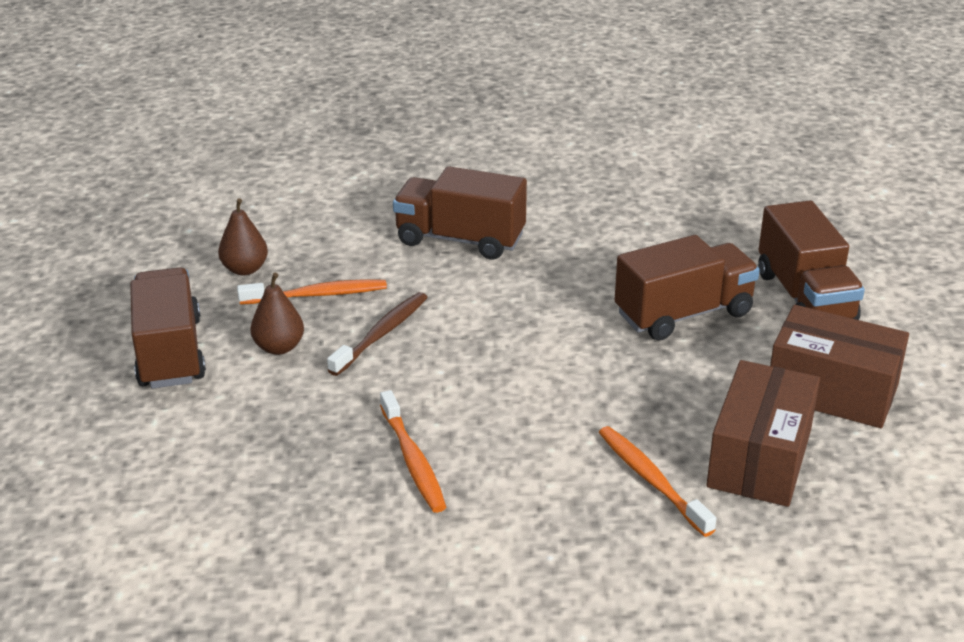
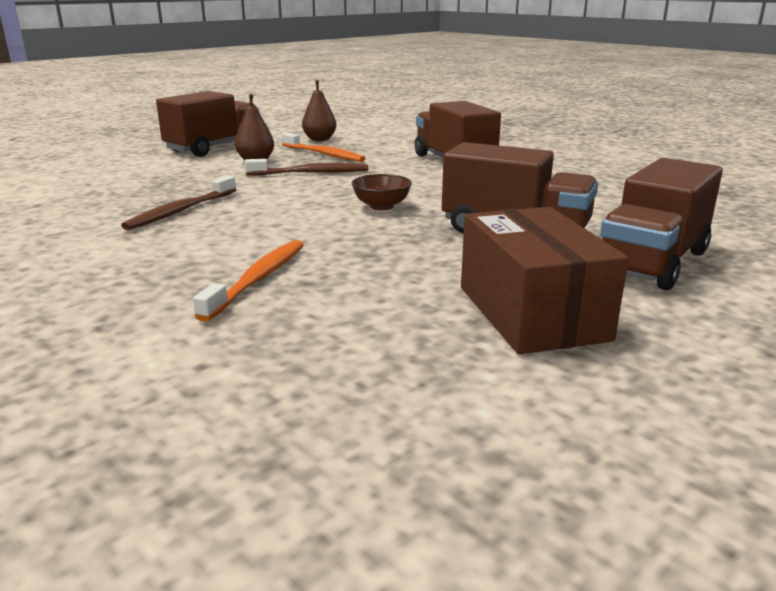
camera: 50 degrees right, 10 degrees down
orange toothbrush [380,390,446,513] -> brown toothbrush [121,175,236,230]
brown box [706,360,820,507] -> none
none -> brown bowl [352,174,412,210]

